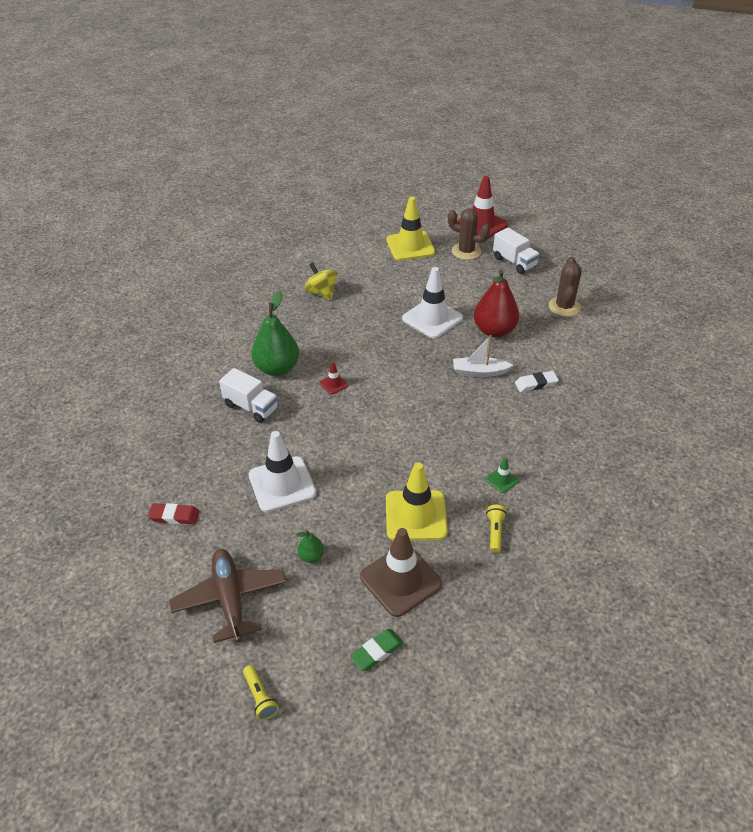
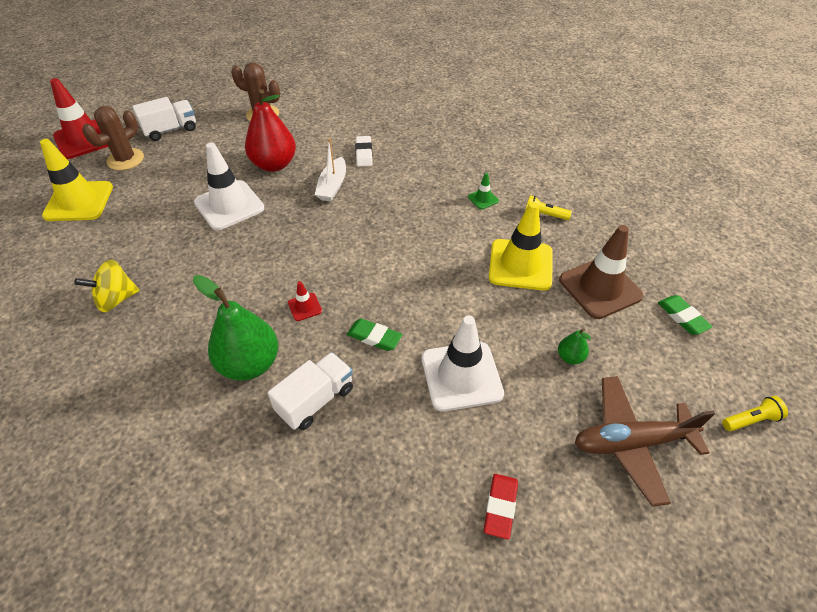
camera: 80 degrees left, 5 degrees up
none -> green eraser [347,318,403,351]

